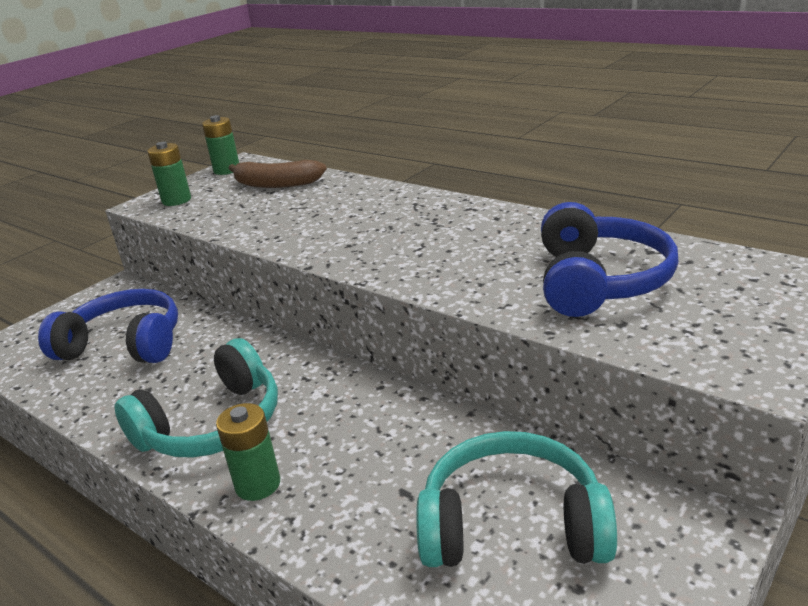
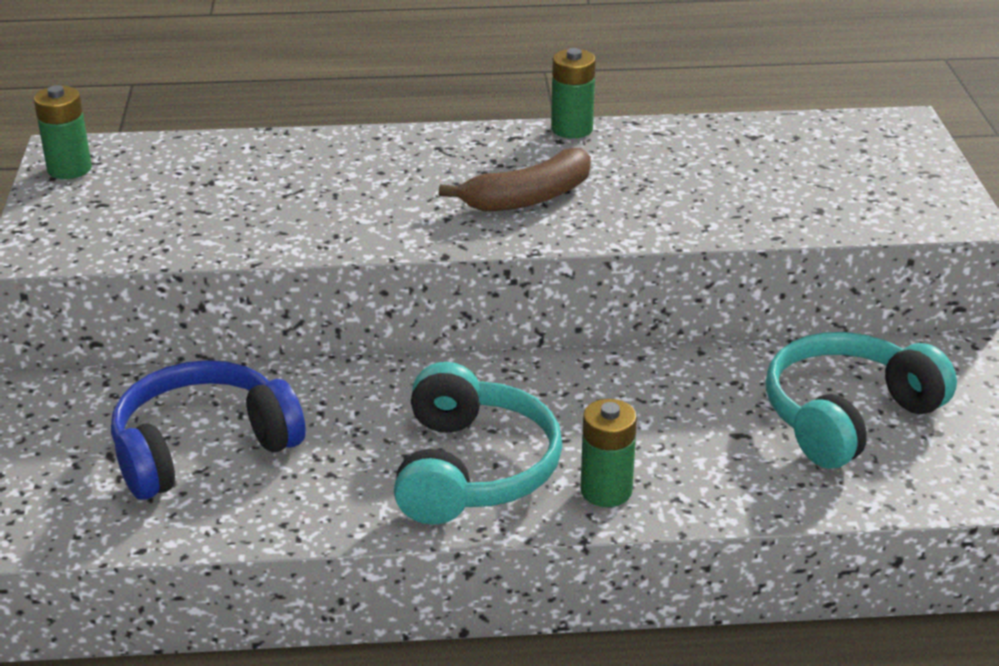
camera: 45 degrees left, 5 degrees up
green battery [147,142,191,206] -> green battery moved to [551,48,596,139]
brown banana [228,160,327,188] -> brown banana moved to [439,148,591,212]
blue headphones [541,202,679,317] -> none

